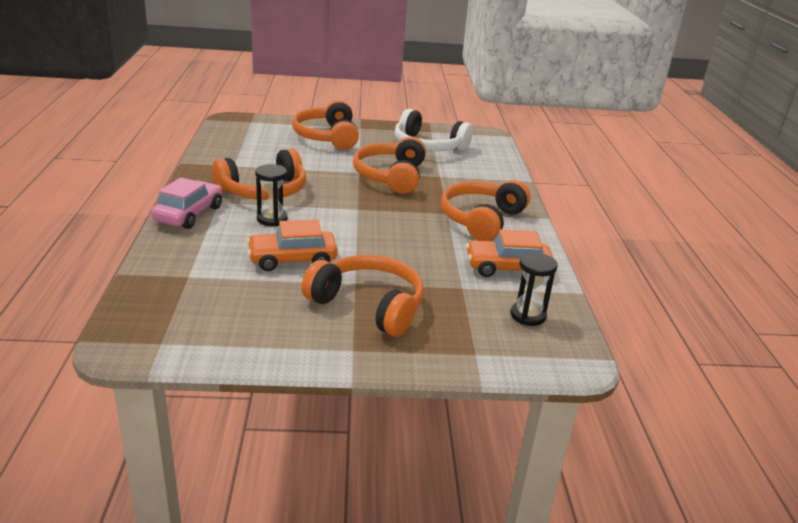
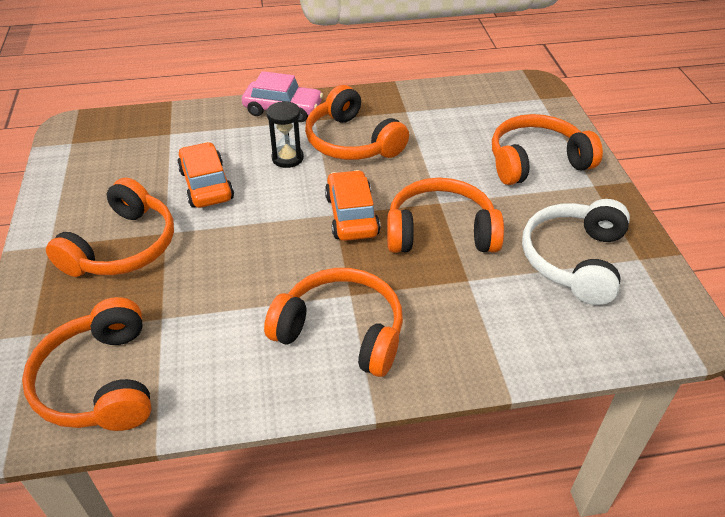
camera: 85 degrees right, 15 degrees up
orange car [466,229,553,277] -> orange car moved to [325,170,381,241]
black hourglass [510,252,558,326] -> orange headphones [22,297,152,431]

